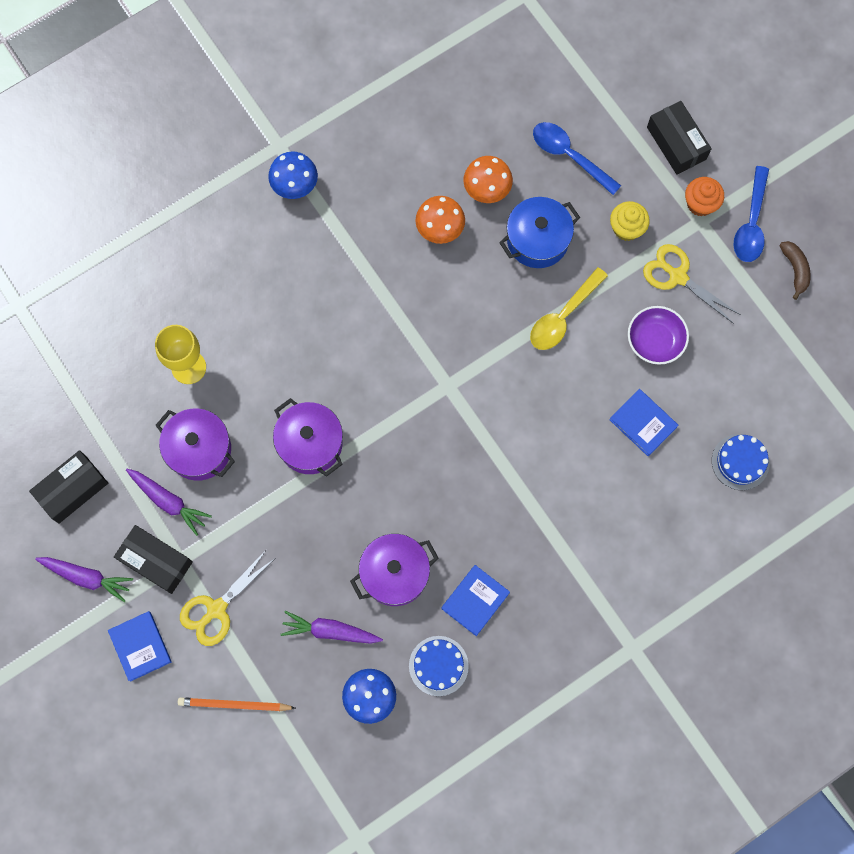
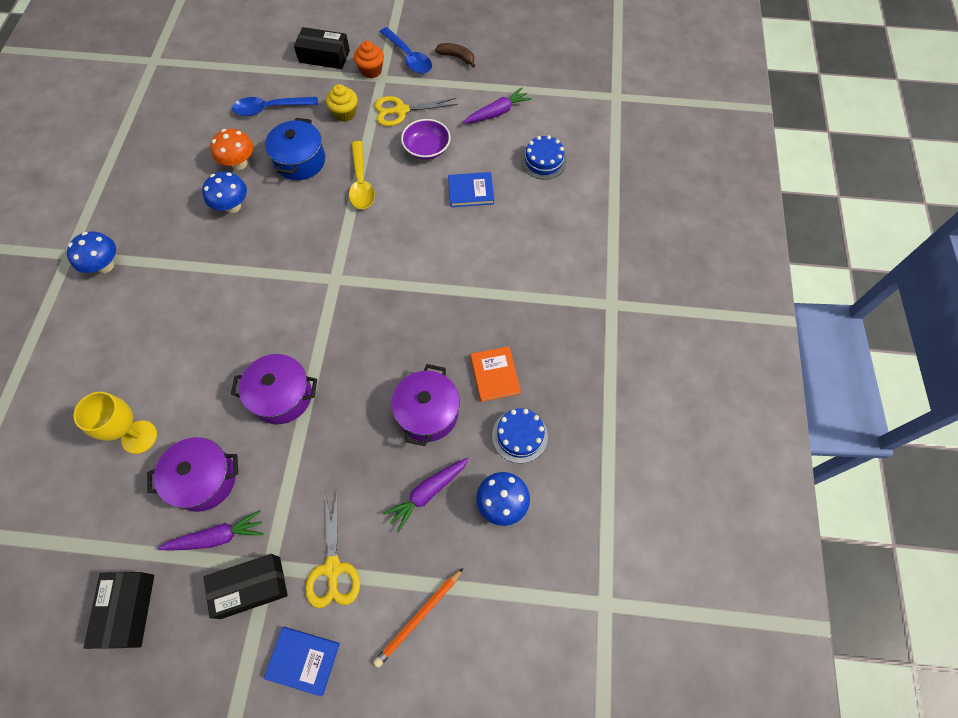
camera: 50 degrees left, 10 degrees down
purple carrot [35,557,133,602] -> purple carrot moved to [463,88,532,124]
orange mushroom [416,196,465,244] -> blue mushroom [202,172,247,213]
blue book [441,565,510,636] -> orange book [470,346,521,402]

